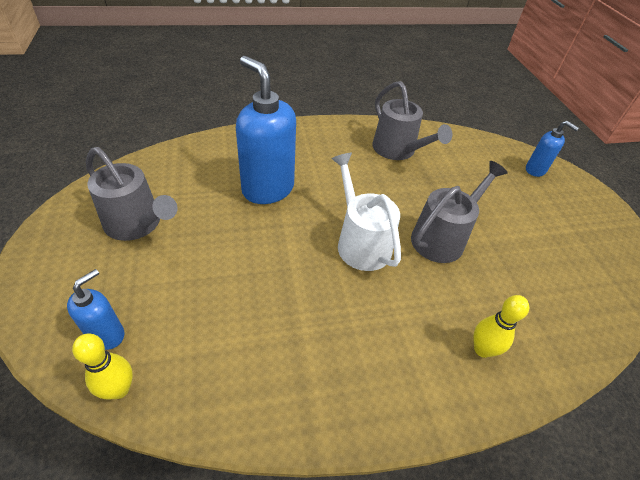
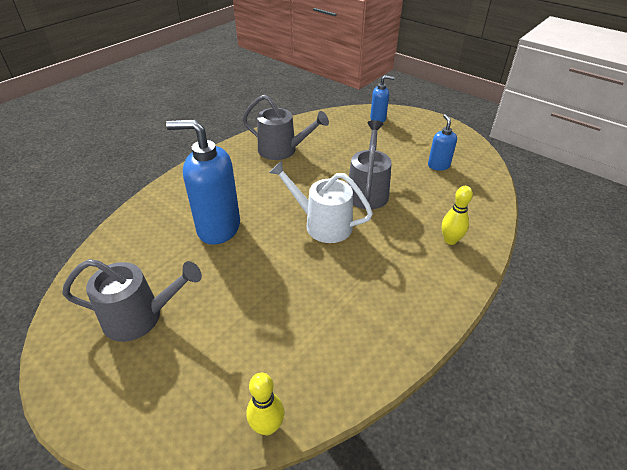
camera: 35 degrees left, 5 degrees down
blue soap dispenser [67,269,124,350] -> blue soap dispenser moved to [428,114,457,171]

